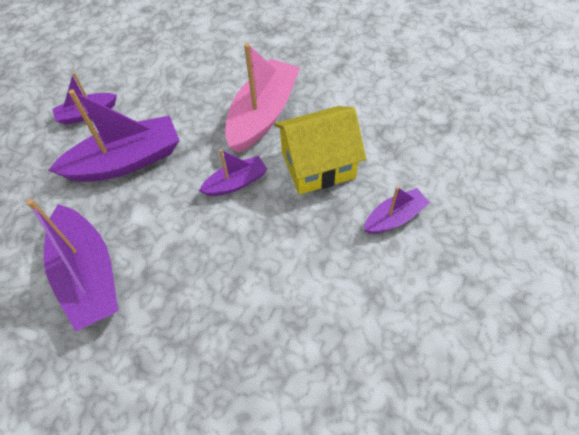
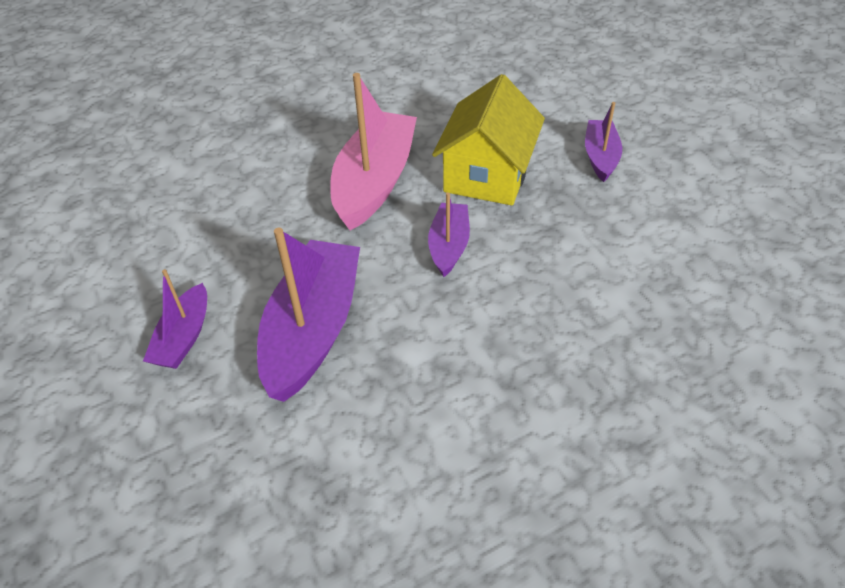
camera: 55 degrees left, 10 degrees down
purple boat [27,199,118,332] -> none
pink boat [225,43,300,153] -> pink boat turned 45 degrees clockwise [330,73,417,230]

